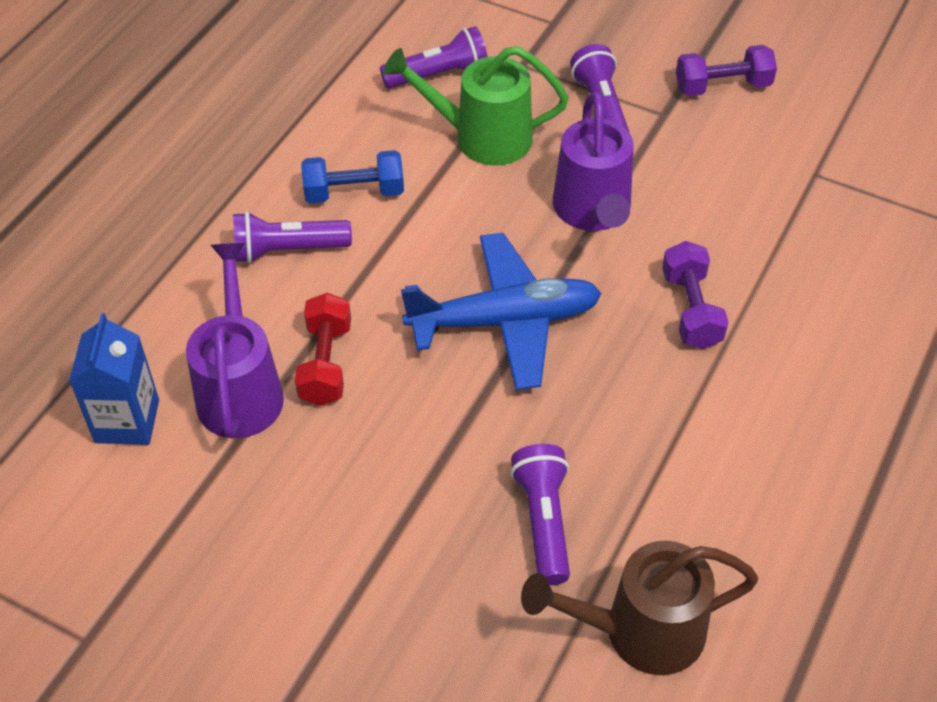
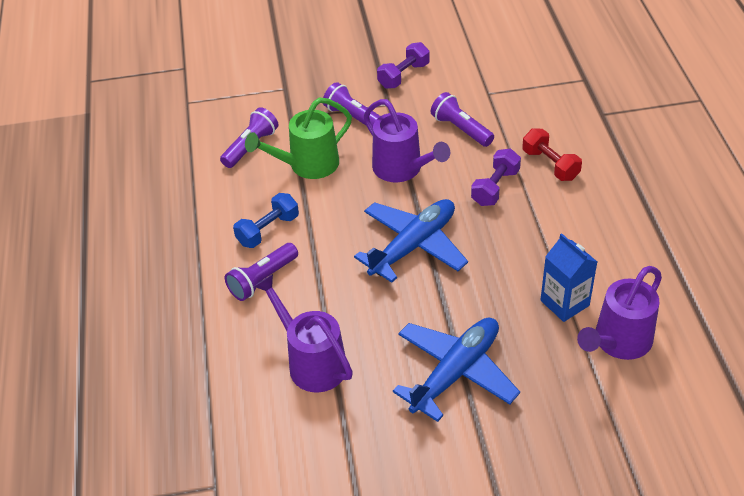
camera: 35 degrees left, 5 degrees down
blue carton [69,313,159,445] -> blue carton moved to [540,233,597,322]
red dumbbell [295,293,351,406] -> red dumbbell moved to [522,128,582,181]
purple flashlight [510,444,570,585] -> purple flashlight moved to [431,92,494,147]
brown watering can [521,541,758,675] -> purple watering can [577,266,662,360]
purple dumbbell [662,241,729,349] -> purple dumbbell turned 75 degrees clockwise [471,149,521,206]
none -> blue plane [393,318,520,422]

